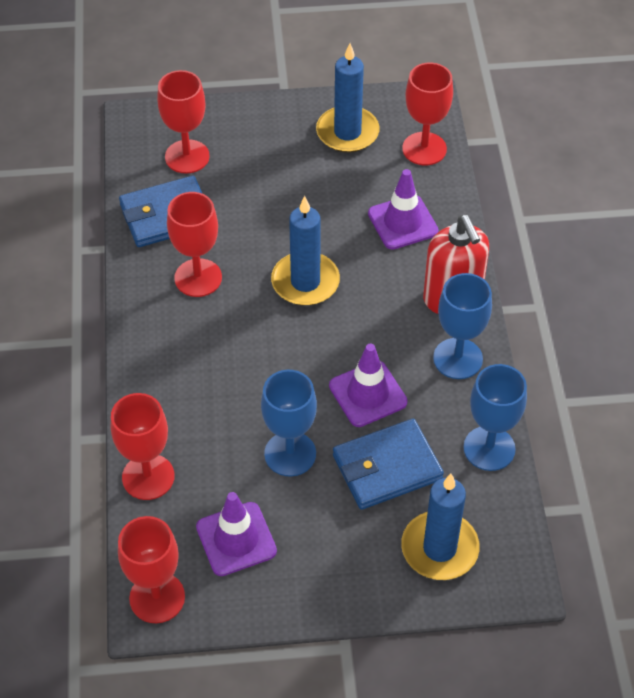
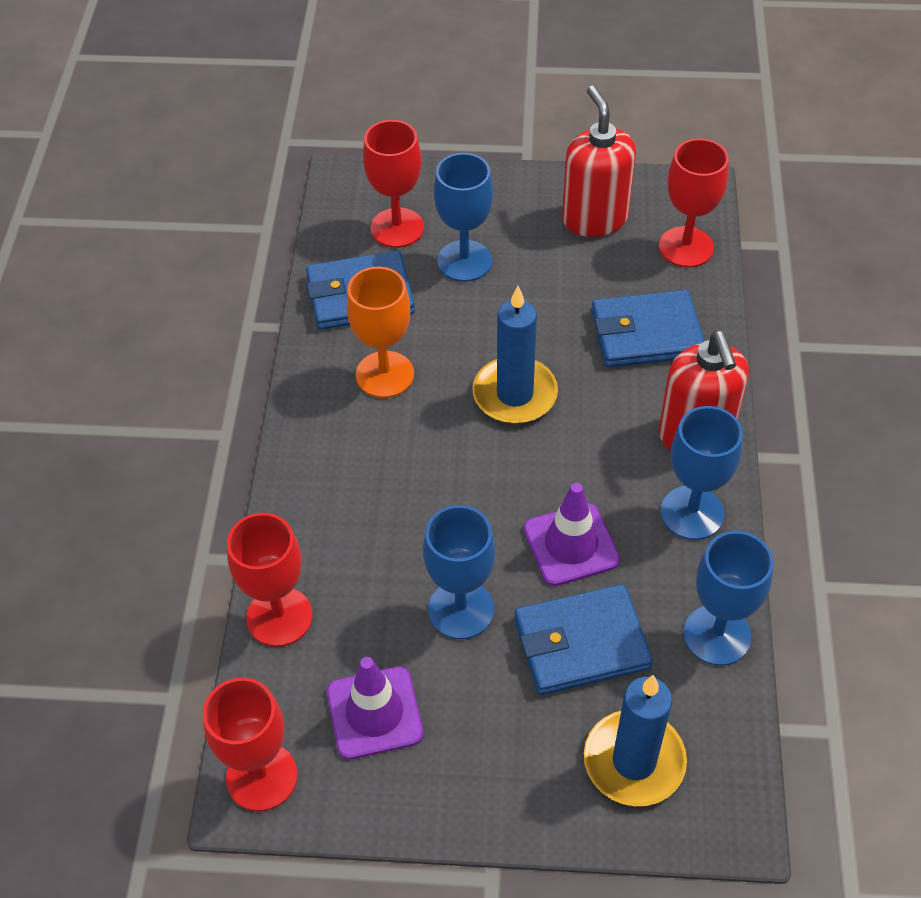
camera: 10 degrees right, 0 degrees up
red goblet [167,192,222,297] -> orange goblet [347,267,414,398]
blue candle [316,43,380,153] -> red soap dispenser [562,86,636,237]
purple traffic cone [368,169,439,250] -> blue wallet [591,290,704,368]
none -> blue goblet [434,153,493,282]

